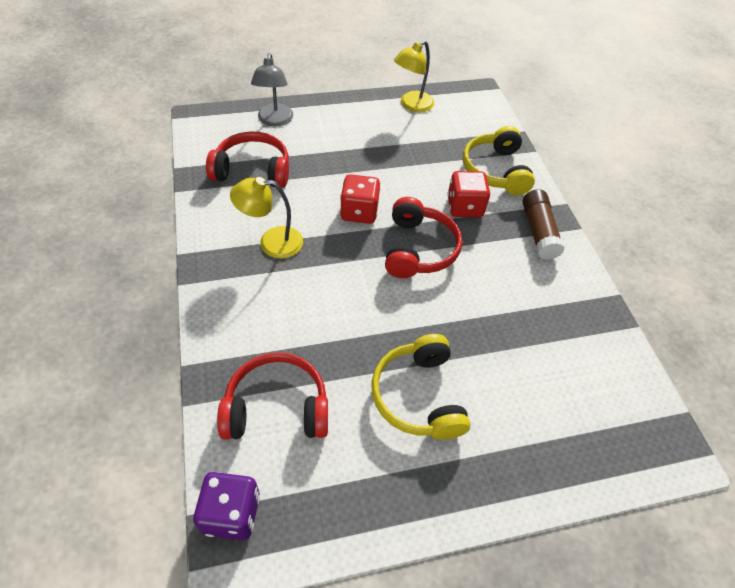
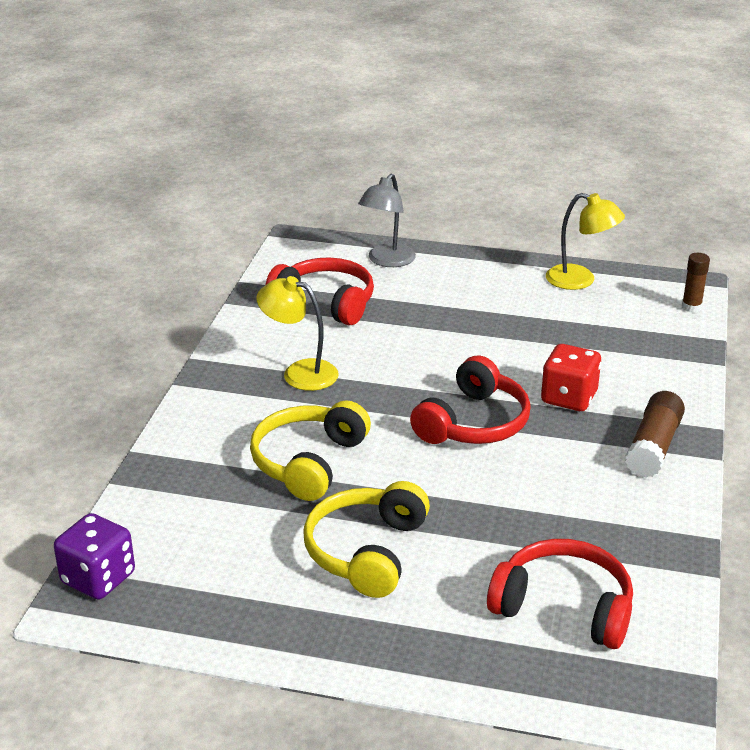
camera: 30 degrees right, 20 degrees down
red headphones [217,352,328,439] -> red headphones moved to [487,539,633,649]
red dice [340,174,381,224] -> none
yellow lamp [394,41,434,112] -> yellow lamp turned 135 degrees counterclockwise [546,193,625,290]
yellow headphones [463,126,535,195] -> yellow headphones moved to [250,400,371,501]
none -> brown glue stick [682,253,710,313]

